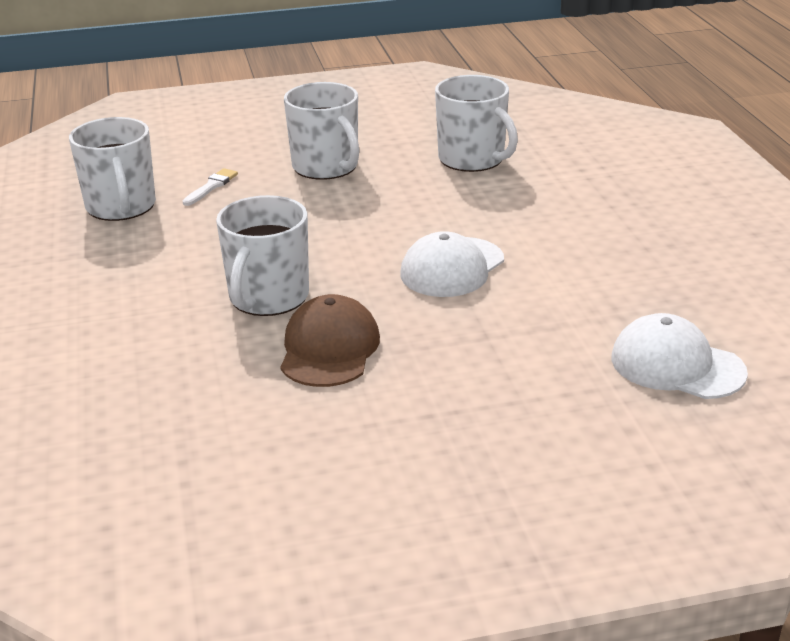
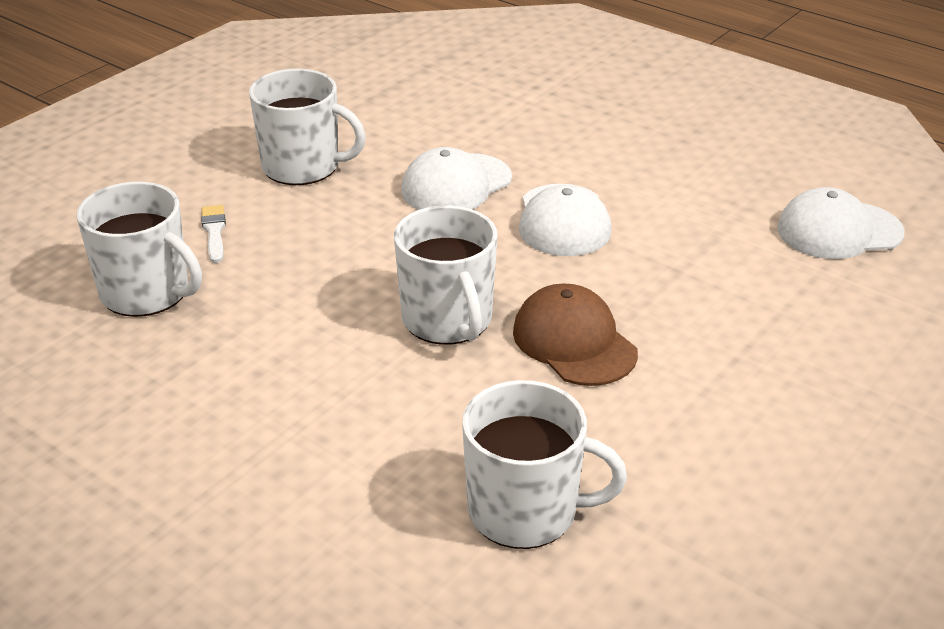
camera: 40 degrees left, 5 degrees up
white mug [435,75,518,172] -> white mug moved to [462,380,627,549]
none -> white cap [401,147,512,210]

